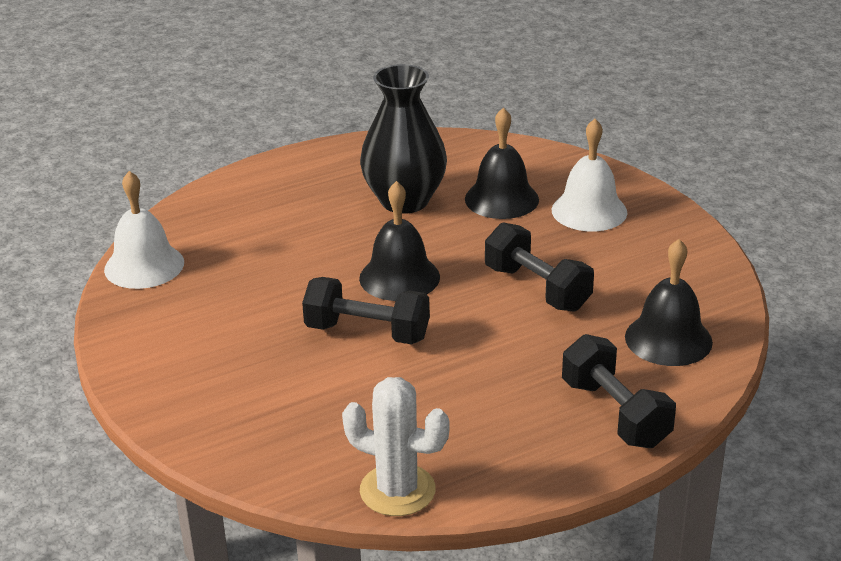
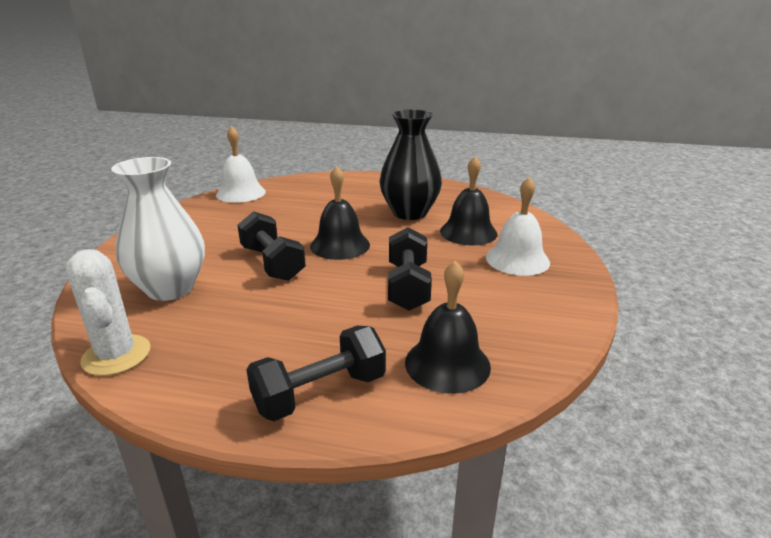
camera: 40 degrees right, 5 degrees down
black dumbbell [562,334,676,448] -> black dumbbell turned 45 degrees clockwise [246,326,386,421]
none -> white vase [111,157,205,301]

